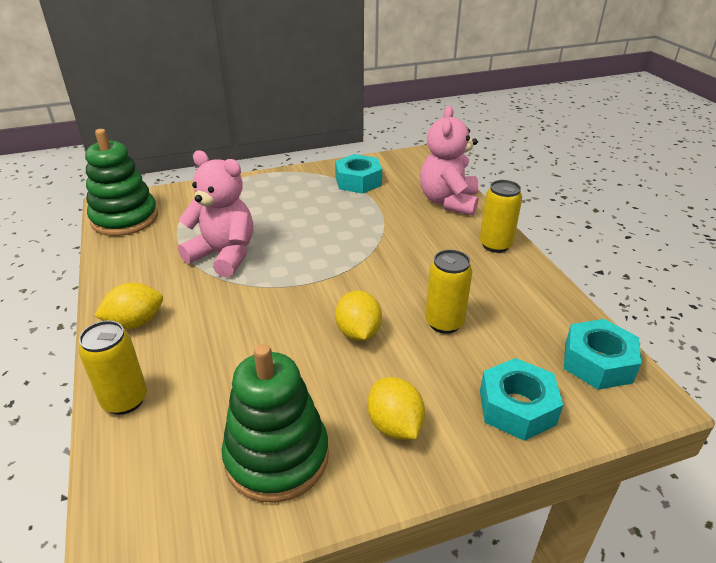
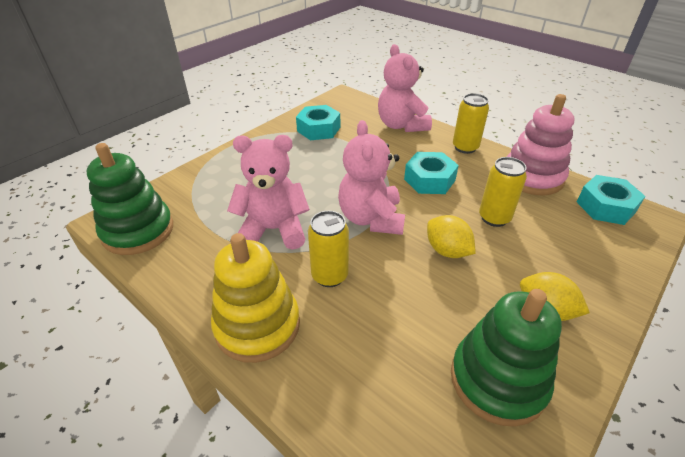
camera: 30 degrees left, 5 degrees up
yellow can [79,321,147,415] -> yellow can moved to [308,211,349,287]
yellow lemon [94,283,163,329] -> yellow stacking toy [211,233,300,363]
turquoise nut [480,358,563,441] -> turquoise nut moved to [404,152,459,194]
none -> pink teddy bear [338,120,405,235]
none -> pink stacking toy [507,94,575,195]

